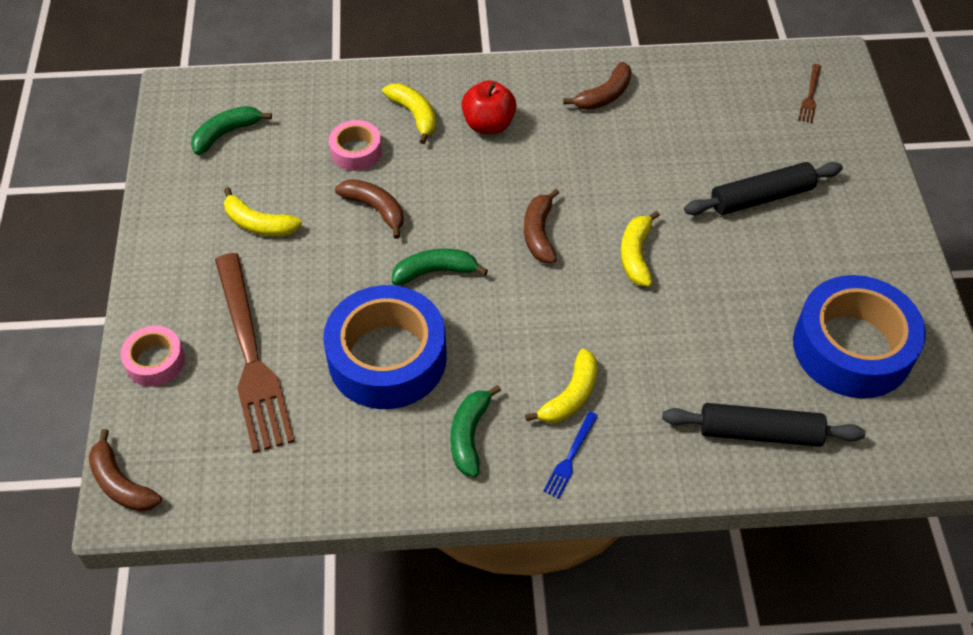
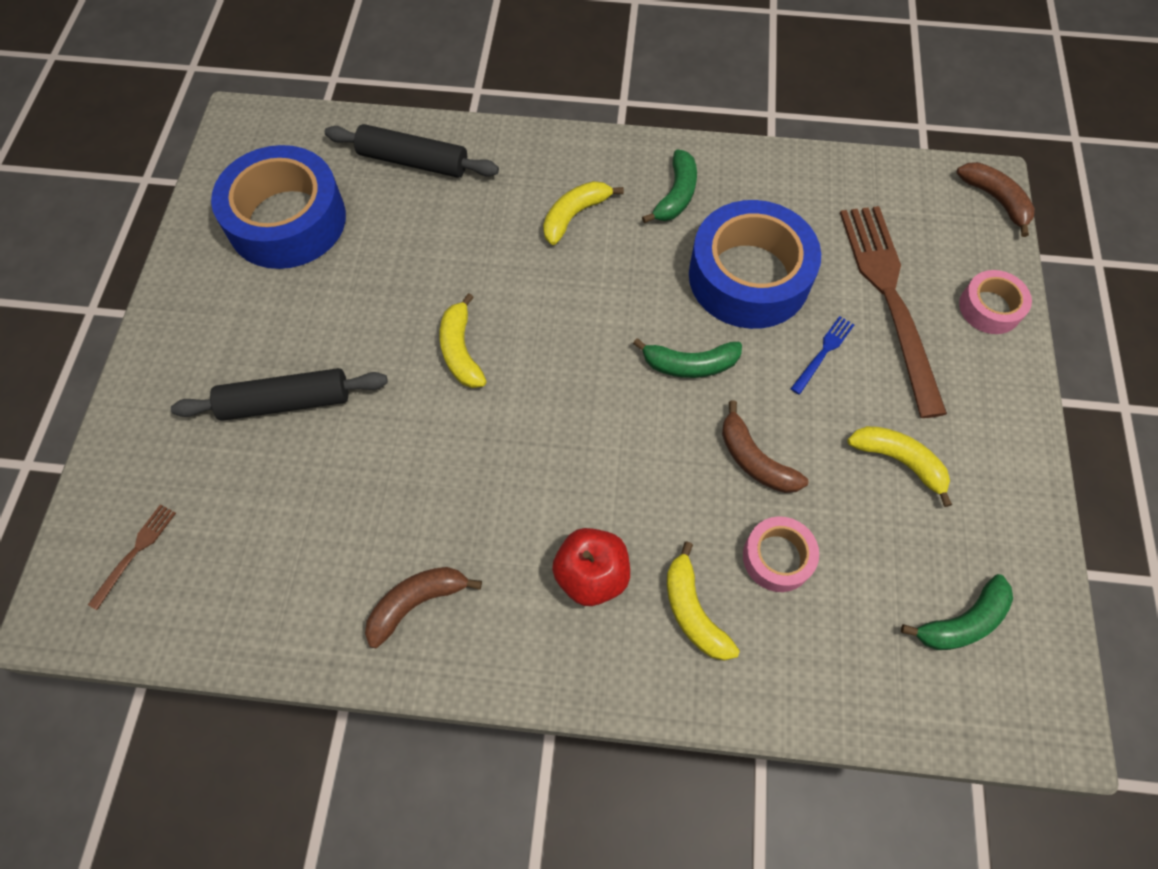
camera: 170 degrees left, 10 degrees up
brown banana [524,189,559,263] -> none
blue fork [543,411,598,498] -> blue fork moved to [791,316,854,395]
yellow banana [621,211,660,286] -> yellow banana turned 150 degrees clockwise [439,293,487,388]

